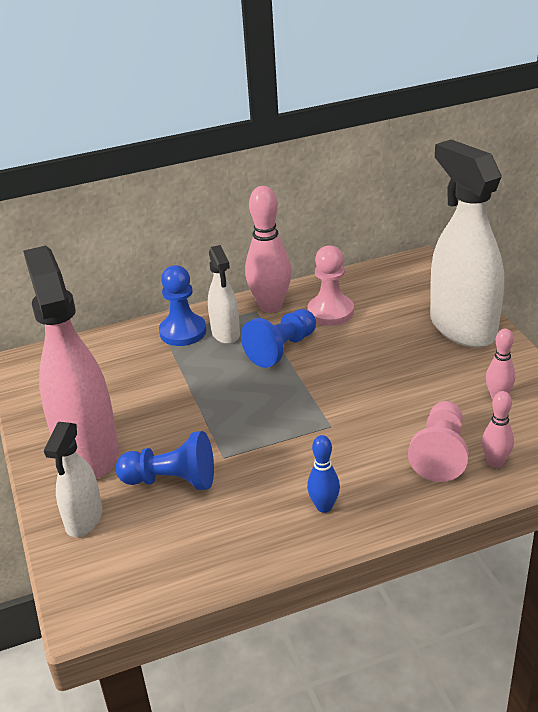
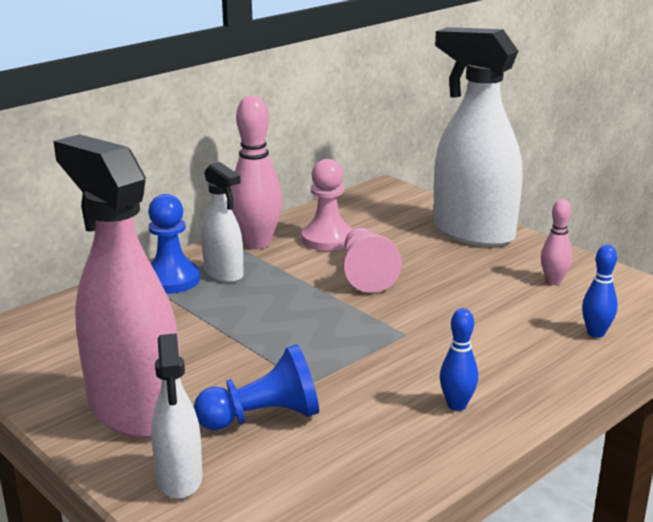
camera: 25 degrees left, 10 degrees down
blue pawn [241,309,316,368] -> none
pink pawn [408,401,469,482] -> pink pawn moved to [343,228,402,293]
pink bowling pin [482,391,514,468] -> blue bowling pin [582,245,618,338]

